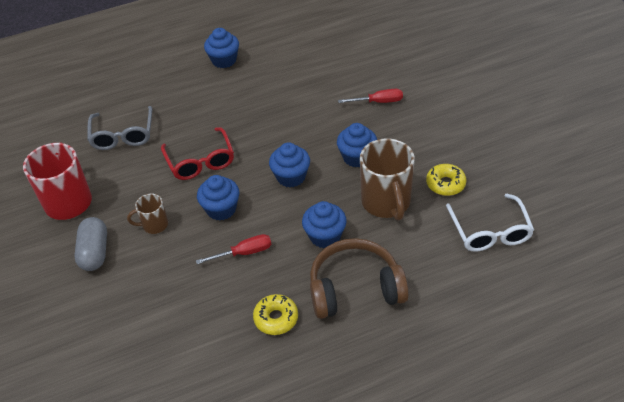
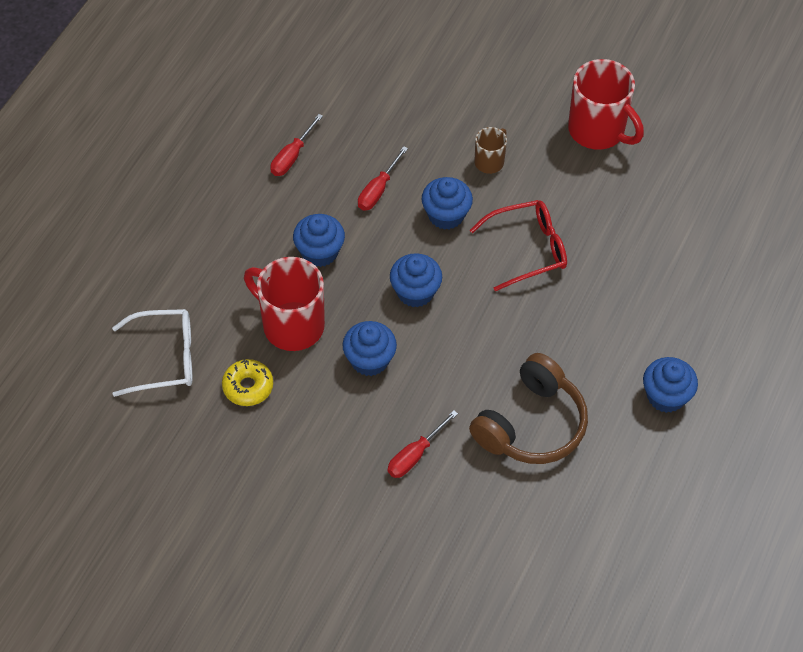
camera: 135 degrees right, 10 degrees up
grey capsule [74,217,107,271] -> none
grey glasses [88,106,152,150] -> none
red glasses [161,127,234,180] -> red glasses turned 135 degrees clockwise [470,200,567,291]
yellow donut [253,294,298,335] -> red screwdriver [270,114,323,176]
brown headphones [310,238,409,319] -> brown headphones moved to [469,353,588,464]
brown mug [360,138,415,221] -> red mug [244,257,325,351]
white glasses [446,194,534,252] -> white glasses turned 135 degrees clockwise [112,309,192,397]

